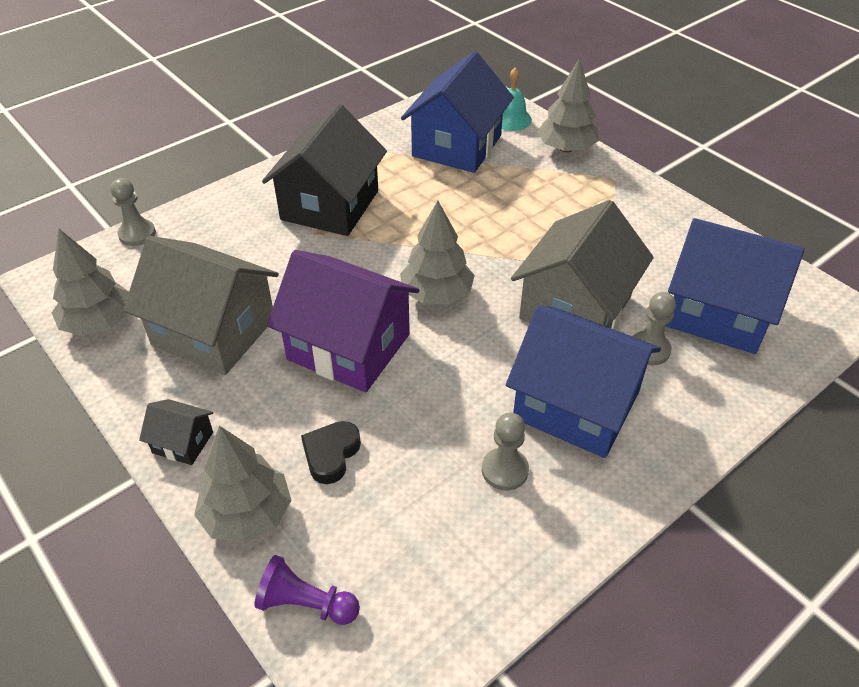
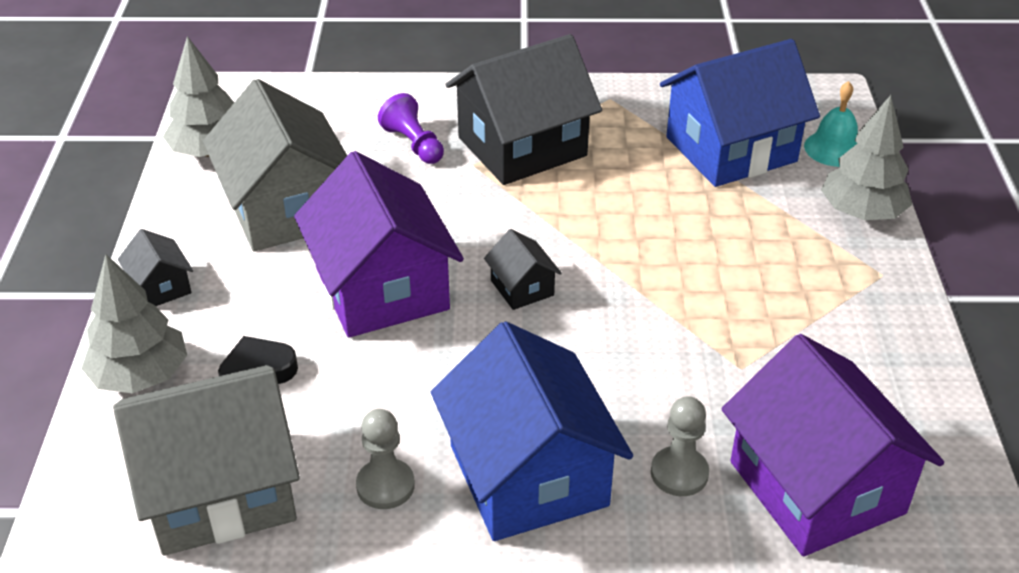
camera: 40 degrees right, 5 degrees down
grey pawn [110,178,156,246] -> none
purple pawn [254,555,360,625] -> purple pawn moved to [378,93,444,164]
grey tree [400,201,475,304] -> black house [484,229,562,310]
grey house [511,200,654,329] -> grey house moved to [113,365,300,556]
blue house [665,218,805,354] -> purple house [721,334,944,556]

